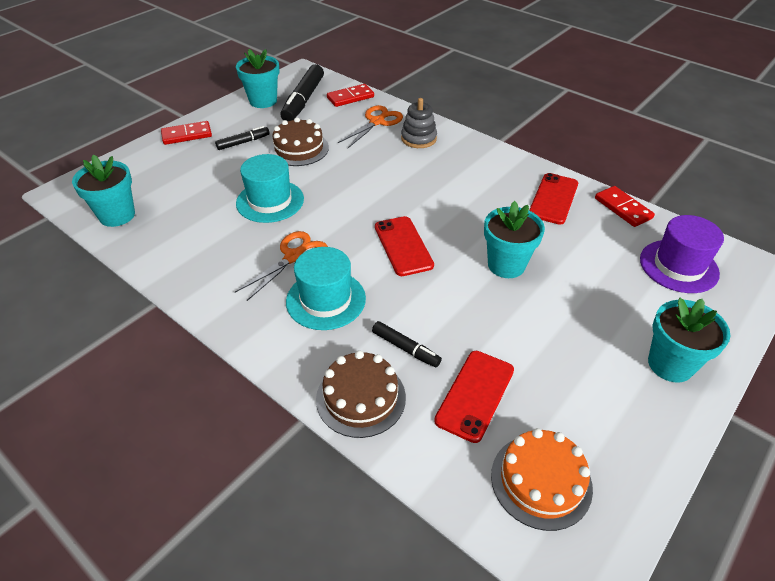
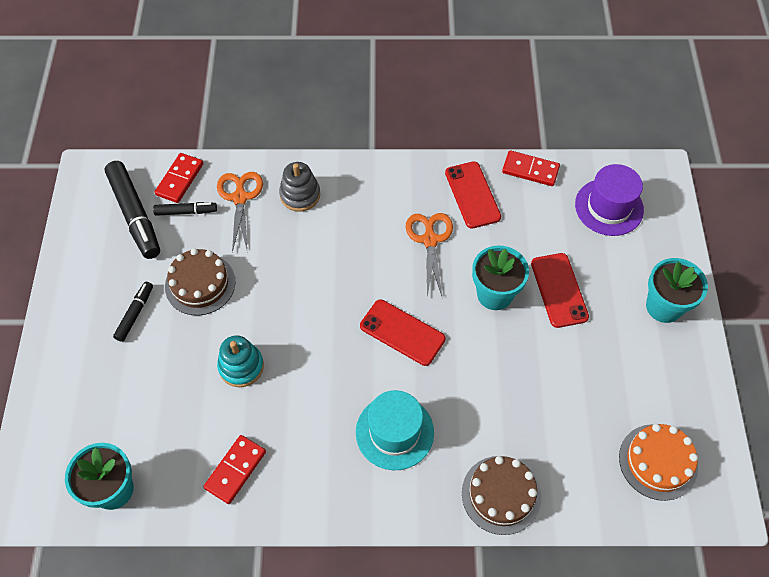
camera: 40 degrees left, 15 degrees up
red domino [161,121,212,145] -> red domino moved to [203,435,266,504]
orange scissors [235,231,328,301] -> orange scissors moved to [406,213,453,296]
turquoise flower pot [236,49,280,108] -> none
turquoise hat [236,154,304,223] -> turquoise stacking toy [217,336,264,387]
black marker [372,321,442,367] -> black marker moved to [153,202,217,216]
red phone [434,351,514,443] -> red phone moved to [531,253,589,328]

